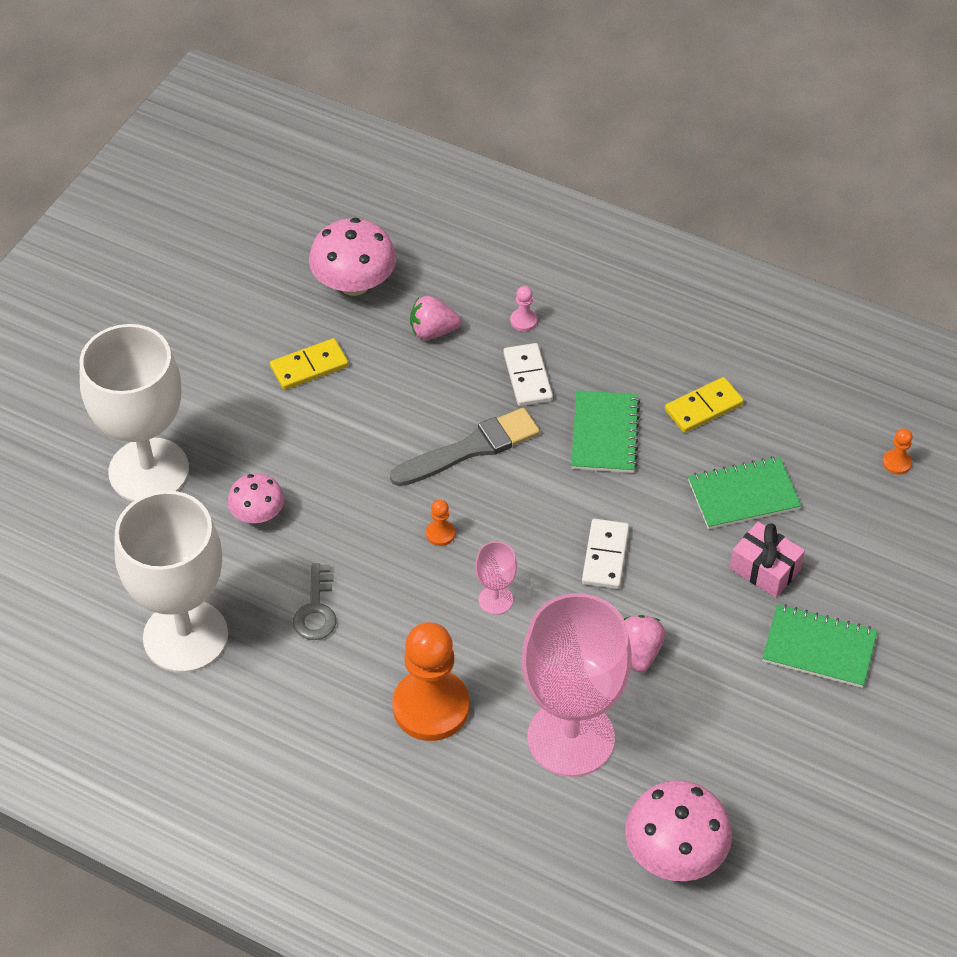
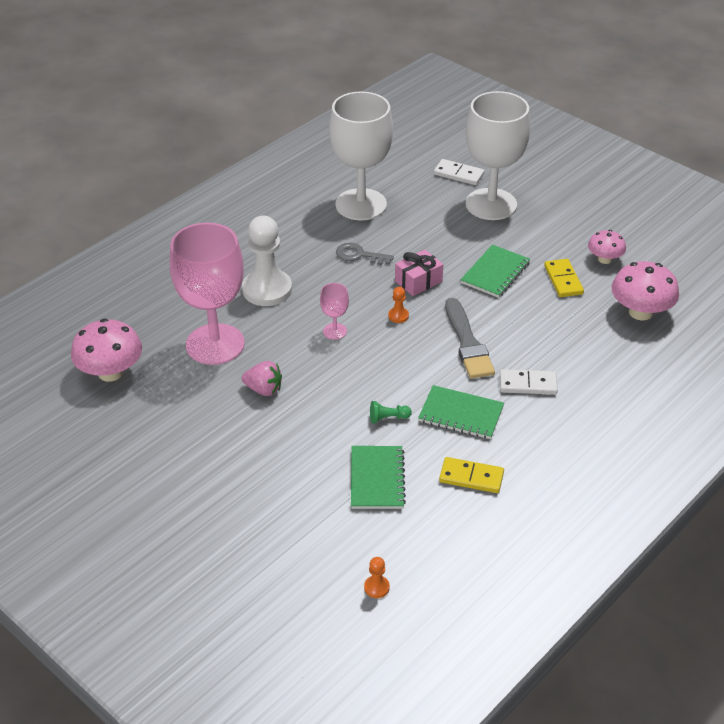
camera: 105 degrees right, 10 degrees down
pink mushroom [228,473,284,523] -> pink mushroom moved to [588,230,626,264]
orange pawn [393,622,470,741] -> white pawn [242,216,292,306]
pink strawberry [410,296,461,340] -> none
pink pawn [510,286,537,332] -> none
white domino [582,519,629,589] -> white domino moved to [434,159,484,185]
yellow domino [665,377,744,433] -> yellow domino turned 60 degrees counterclockwise [439,457,504,493]
pink gift [730,521,805,598] -> pink gift moved to [395,250,443,296]
green notebook [762,604,878,688] -> green notebook moved to [460,245,530,298]
none -> green pawn [370,401,412,424]

